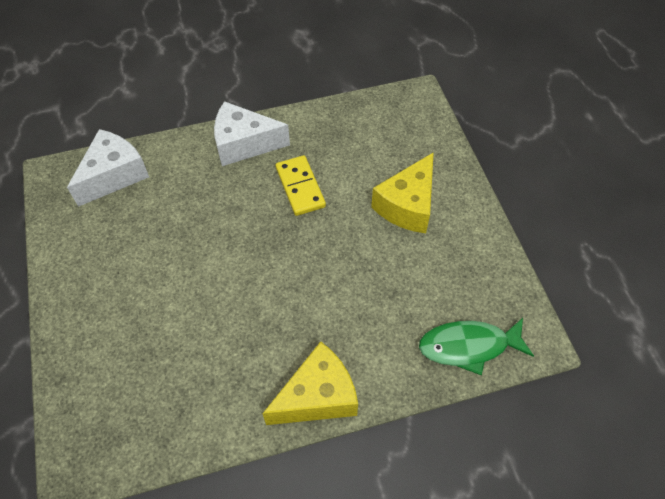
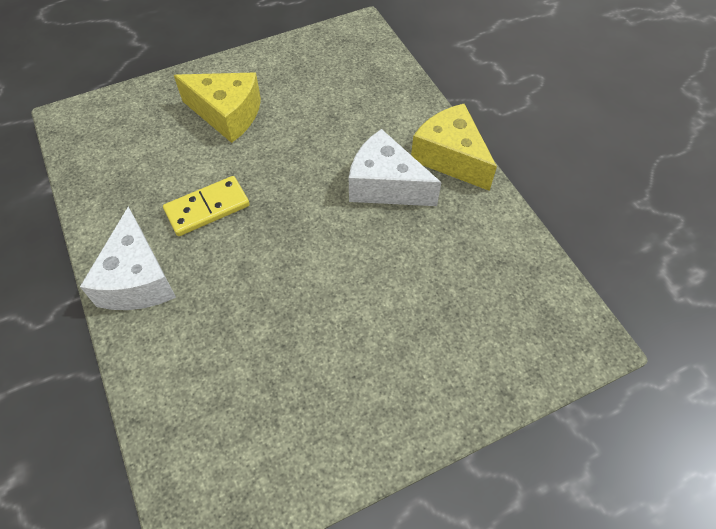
camera: 100 degrees left, 0 degrees up
white cheese [67,129,149,207] -> white cheese moved to [349,129,442,206]
green fish [419,318,534,375] -> none

